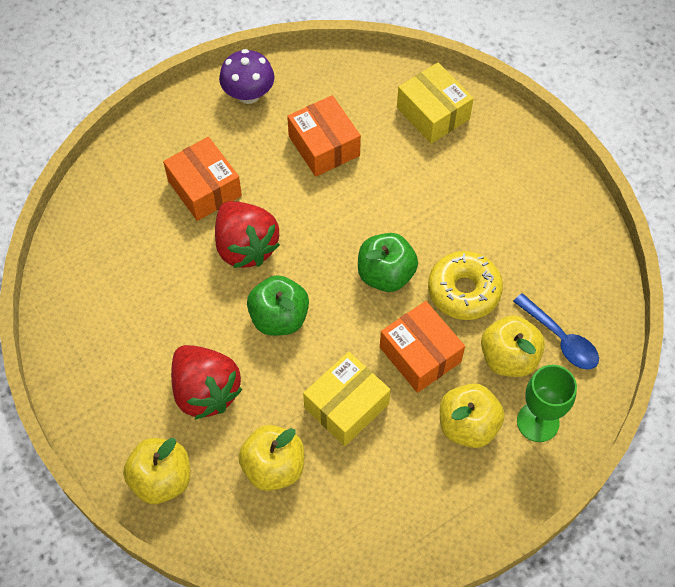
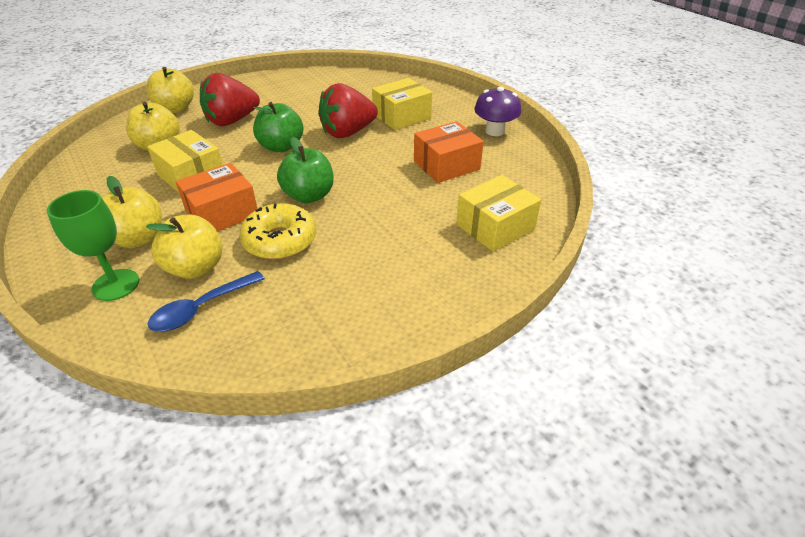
camera: 90 degrees right, 20 degrees down
orange box [163,137,242,221] -> yellow box [372,78,432,130]

